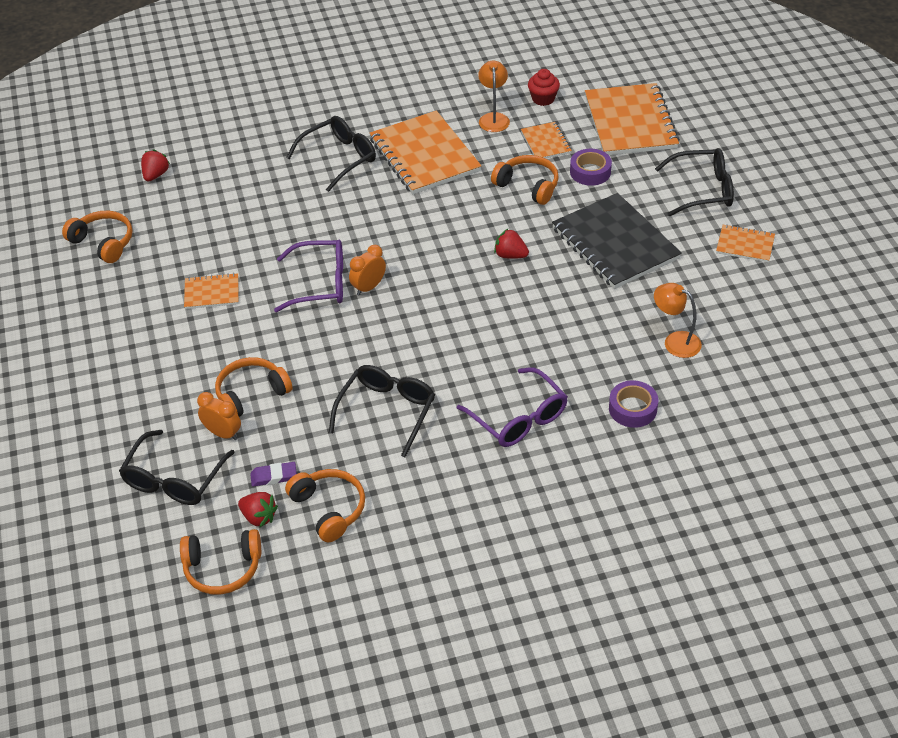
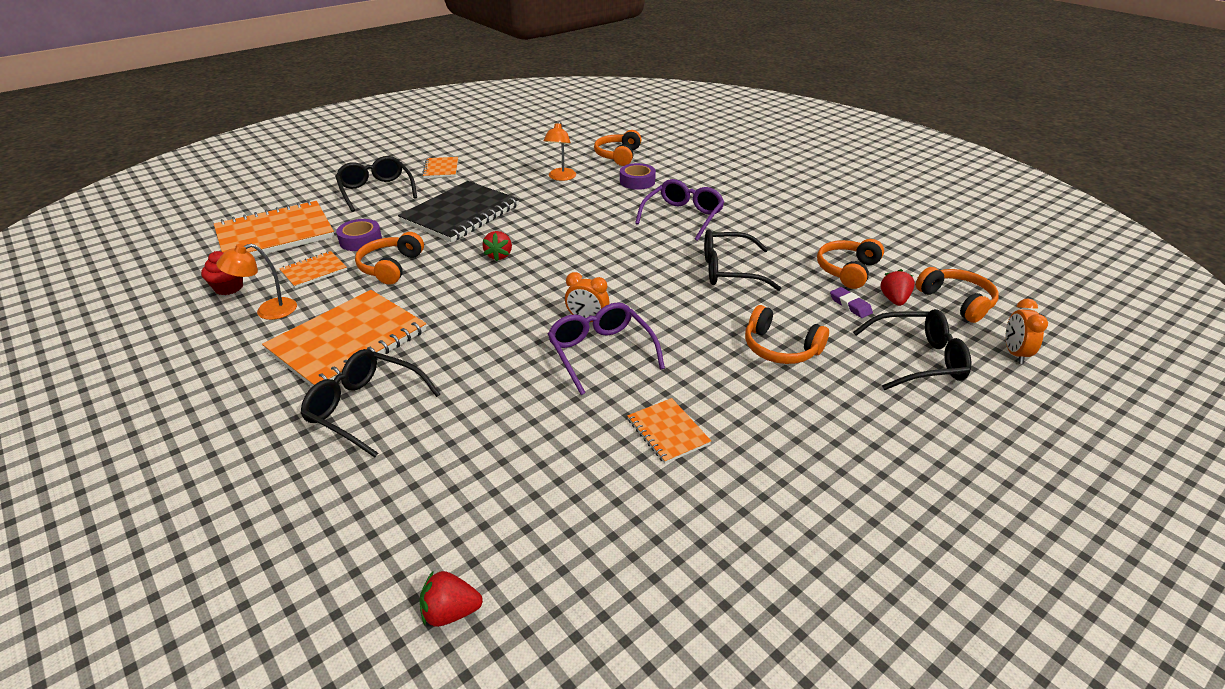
camera: 115 degrees left, 10 degrees down
orange headphones [62,211,133,263] -> orange headphones moved to [594,130,641,166]
orange clock [197,392,241,440] -> orange clock moved to [1006,298,1048,364]

